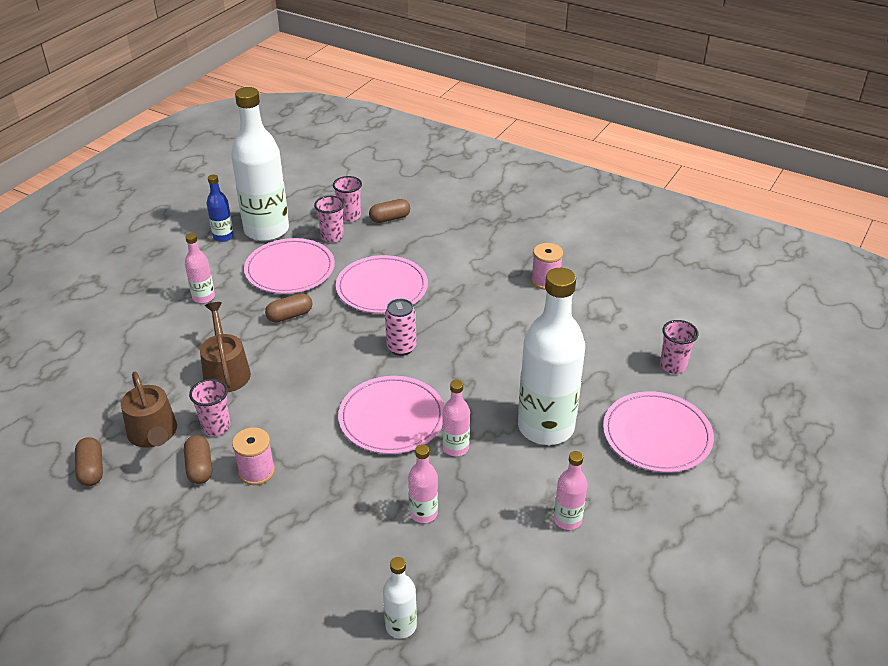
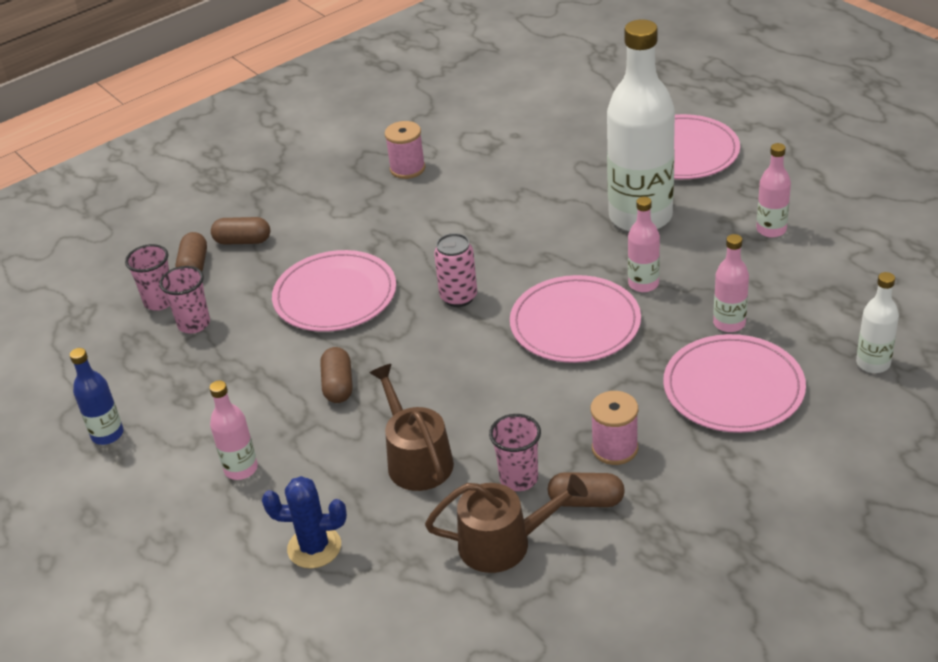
camera: 65 degrees left, 0 degrees up
brown capsule [75,437,103,486] -> brown capsule moved to [211,217,270,245]
brown watering can [200,302,251,392] -> brown watering can turned 60 degrees clockwise [369,364,454,491]
white bottle [231,87,289,241] -> none
pink plate [244,238,335,294] -> pink plate moved to [663,334,806,433]
pink cup [660,320,699,374] -> none
none -> blue cactus [262,476,347,568]

